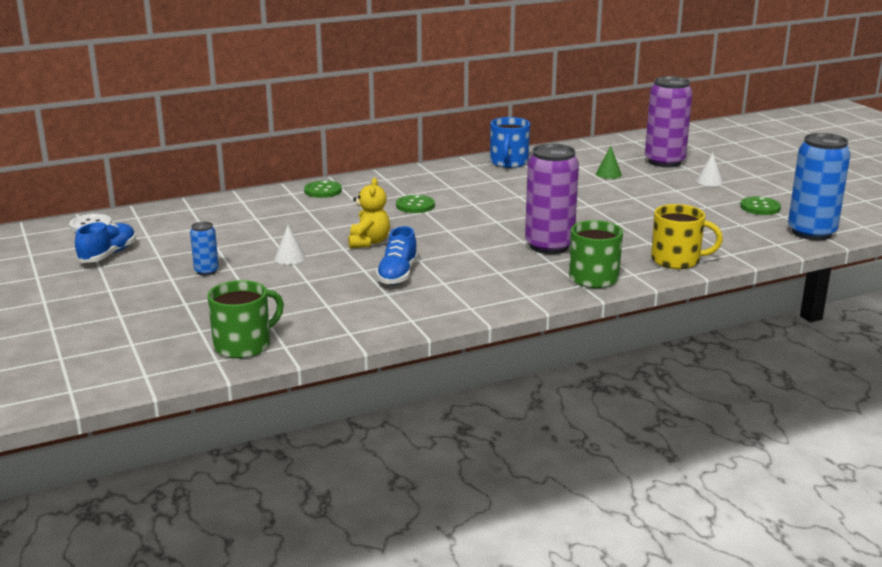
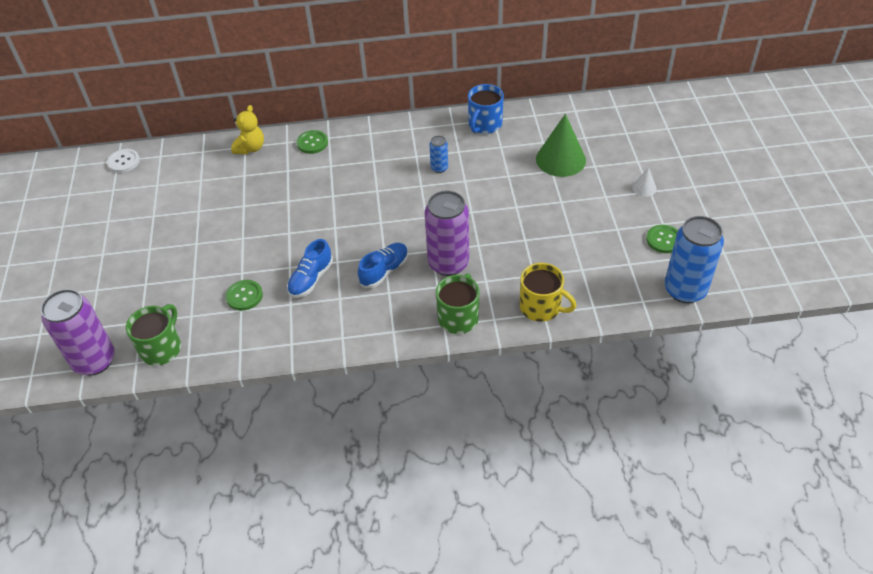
camera: 20 degrees right, 25 degrees up
blue shoe [75,221,136,263] -> blue shoe moved to [358,243,408,288]
blue can [190,222,219,276] -> blue can moved to [429,136,448,173]
green mug [208,280,284,359] -> green mug turned 45 degrees counterclockwise [126,304,181,366]
white cone [274,225,306,265] -> none
yellow teddy bear [348,178,390,248] -> yellow teddy bear moved to [231,105,264,154]
green button [396,195,435,213] -> green button moved to [225,280,263,311]
green cone [596,146,622,179] -> green cone [536,114,586,177], size x2.16
purple can [645,76,693,168] -> purple can moved to [41,289,115,376]

